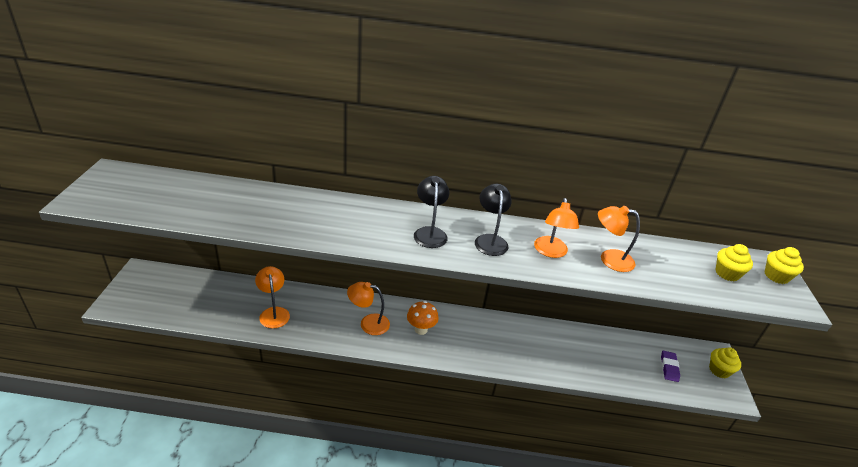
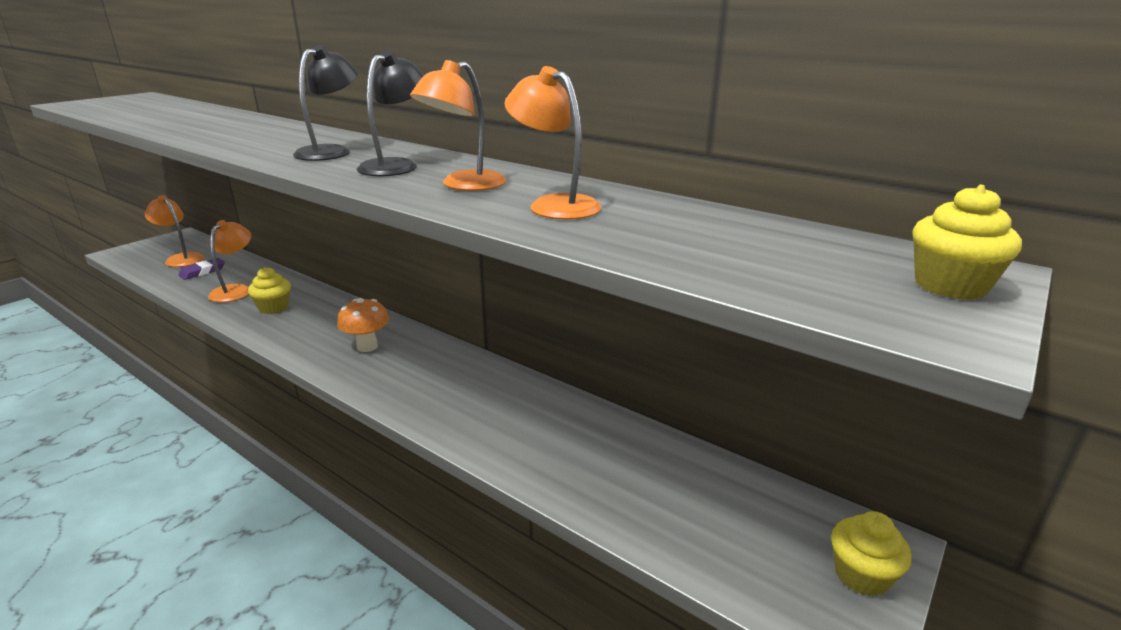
camera: 35 degrees right, 10 degrees down
orange lamp [347,282,390,335] -> orange lamp moved to [145,195,204,267]
purple eraser [661,351,680,382] -> purple eraser moved to [178,258,225,280]
yellow cupcake [715,244,753,281] -> yellow cupcake moved to [248,267,291,314]

